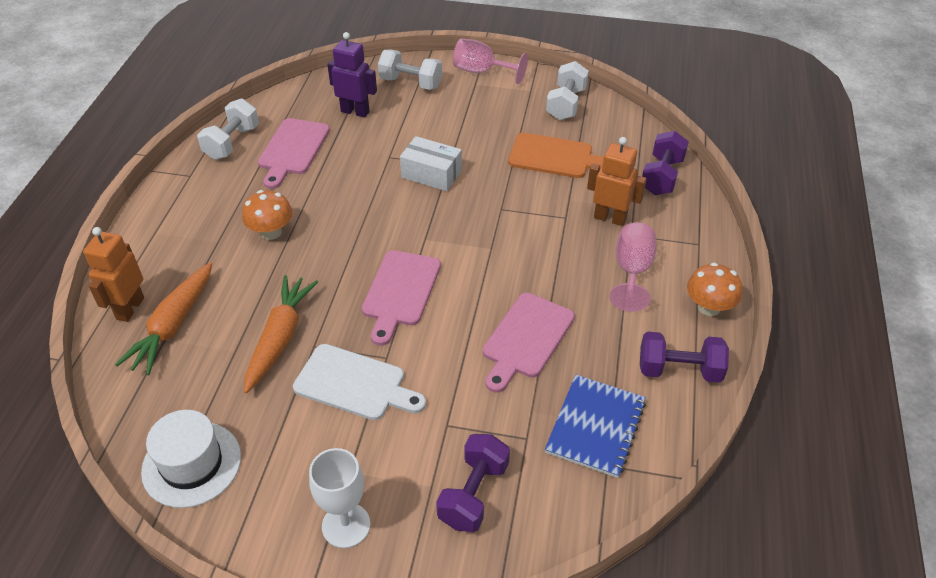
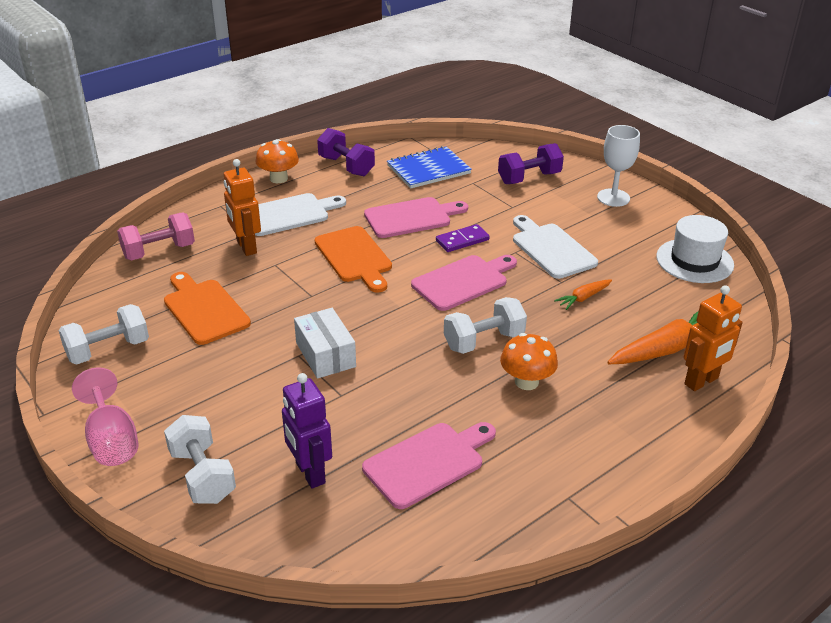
camera: 140 degrees left, 10 degrees down
white dumbbell [197,98,259,160] -> white dumbbell moved to [444,297,527,354]
orange carrot [244,275,318,394] -> orange carrot [554,279,612,310], size x0.52
pink goblet [609,223,657,312] -> white cutting board [255,193,346,236]
purple dumbbell [642,131,689,195] -> pink dumbbell [117,212,195,260]
none -> orange cutting board [315,226,392,293]
none -> purple domino [436,224,490,252]

